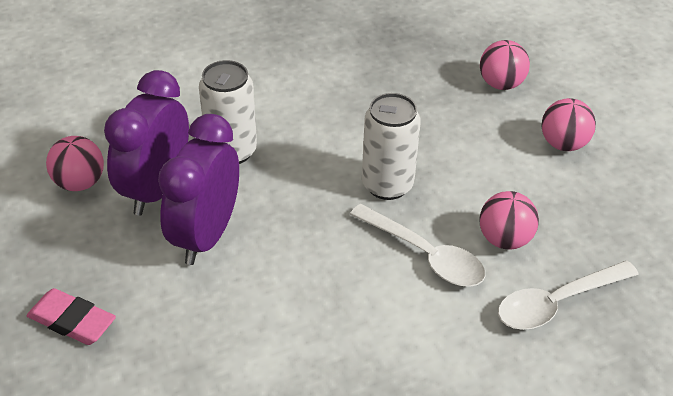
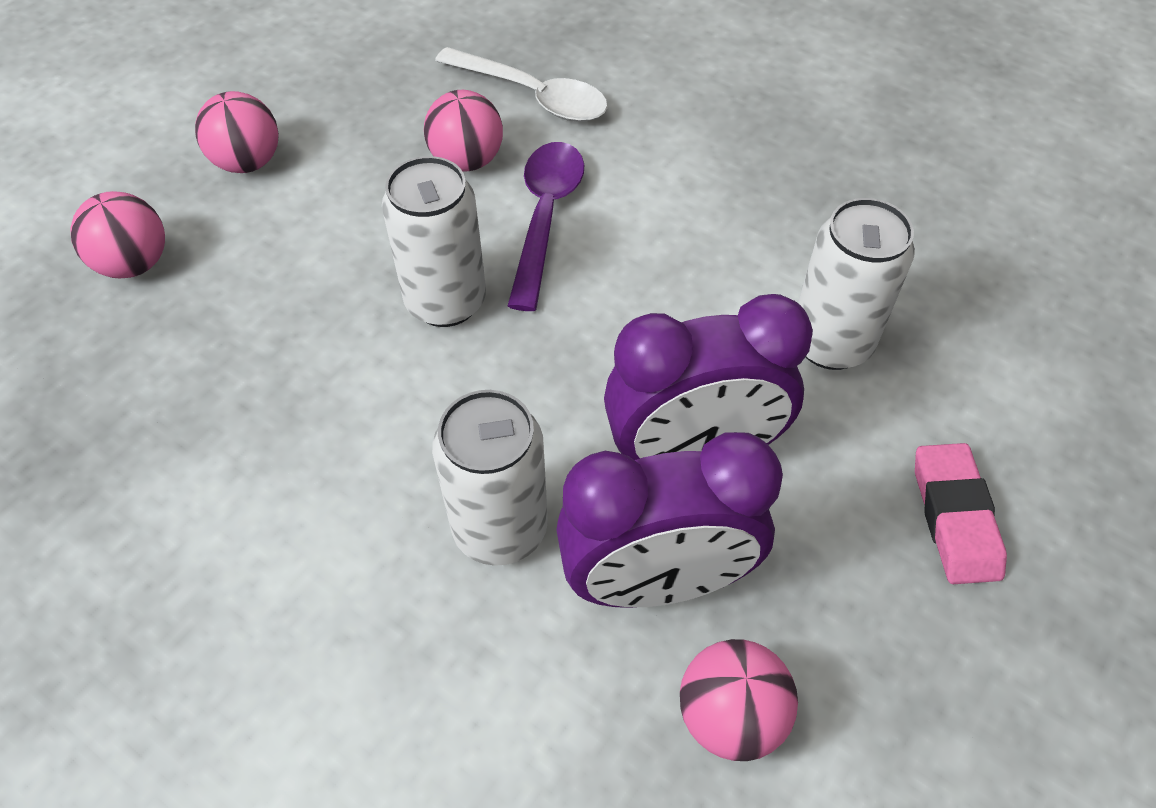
camera: 120 degrees left, 10 degrees up
white spoon [350,204,485,287] -> purple spoon [508,142,584,311]
none -> white can [798,198,915,370]

